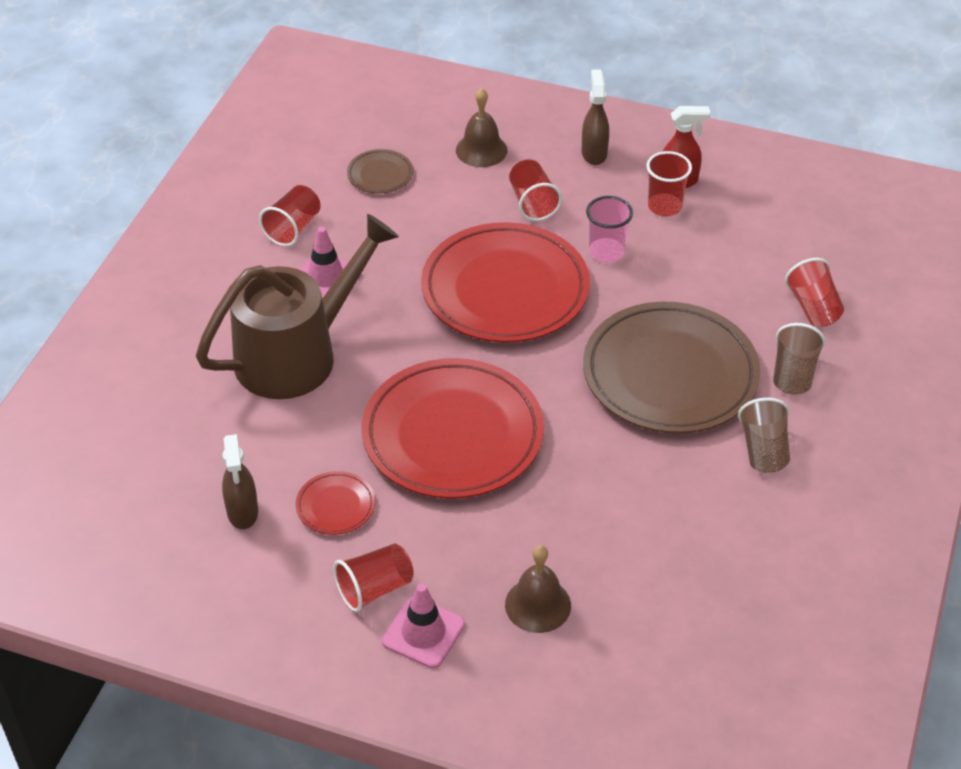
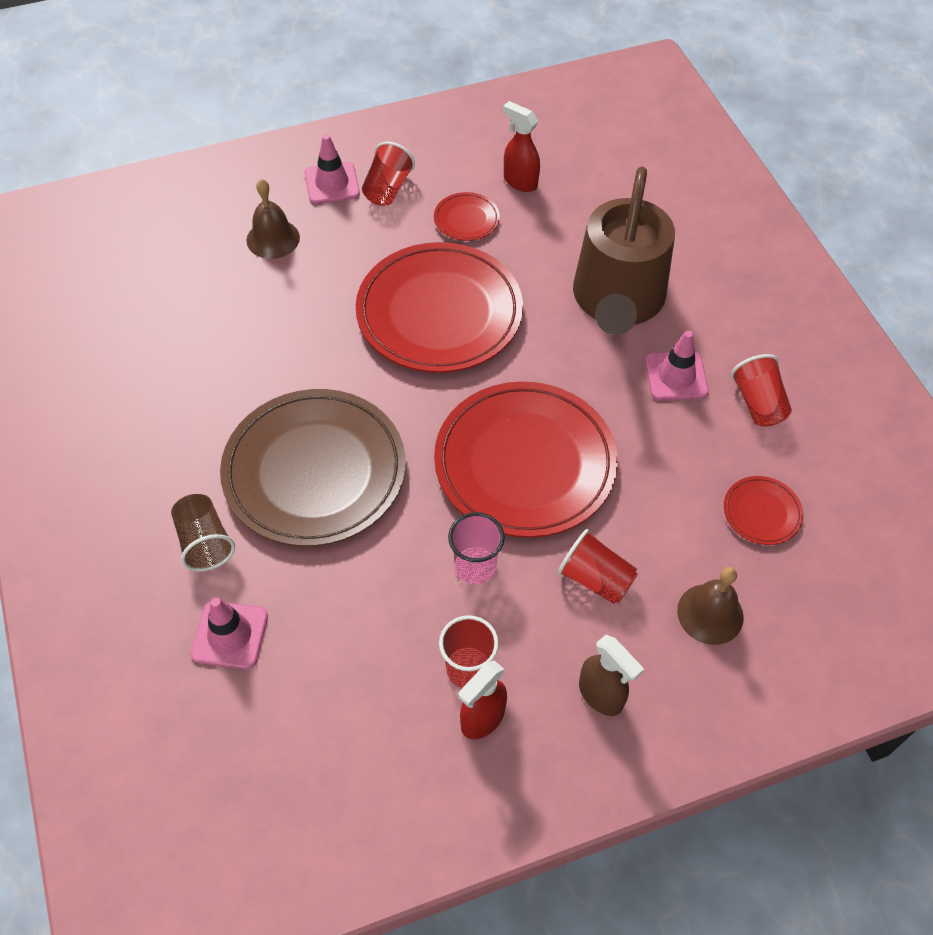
camera: 140 degrees right, 10 degrees up
brown spray bottle [222,434,258,529] -> red spray bottle [503,101,540,192]
brown plate [347,149,413,194] -> red plate [724,476,803,545]
brown cup [738,398,790,473] -> none
red cup [785,258,844,327] -> pink traffic cone [191,597,268,669]

